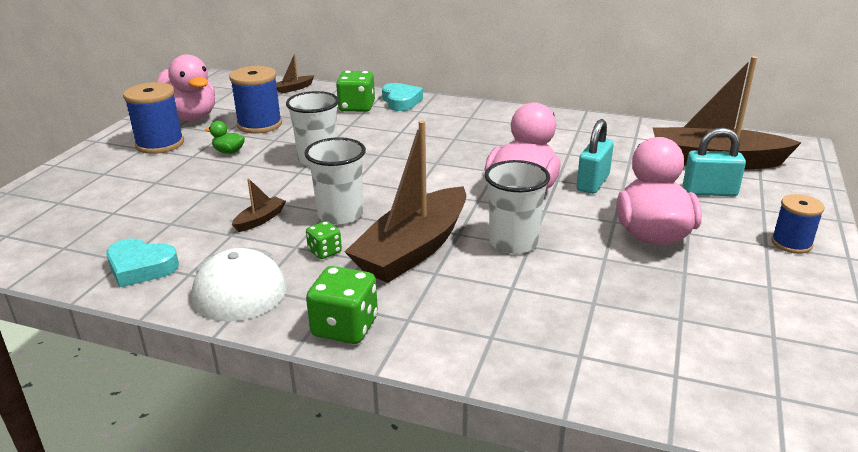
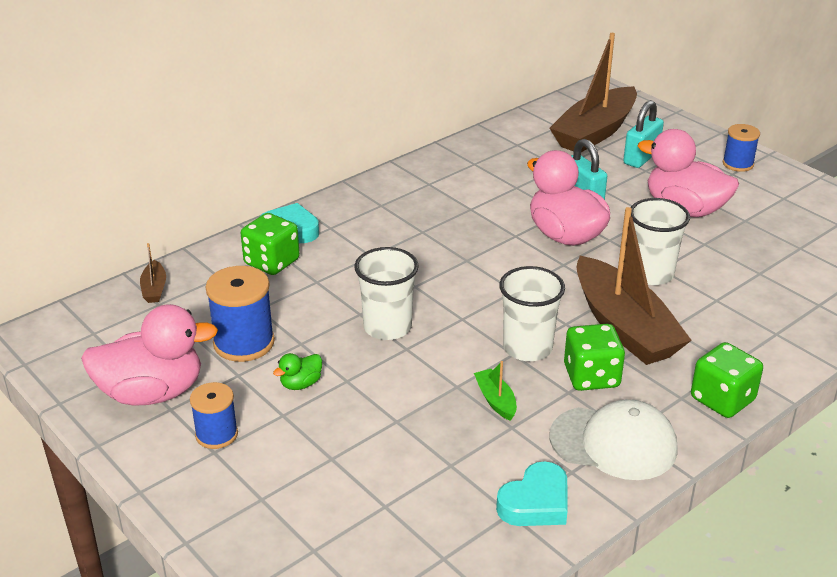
camera: 60 degrees left, 5 degrees up
blue spool [123,82,184,154] -> blue spool [190,382,238,449], size x0.63
brown boat [232,178,286,232] -> green boat [474,361,517,421]
green dice [306,221,342,259] -> green dice [564,324,625,391], size x1.77

